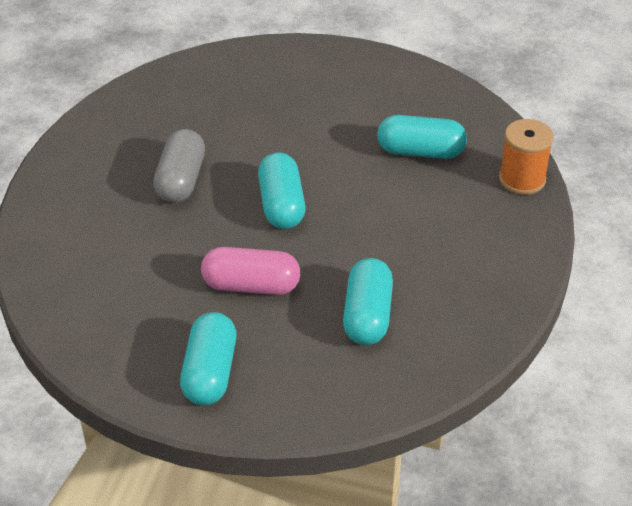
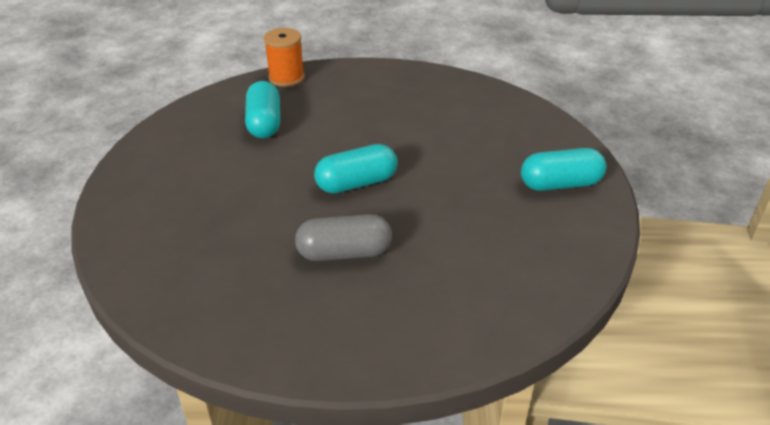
camera: 105 degrees left, 5 degrees down
pink capsule [201,247,300,295] -> none
turquoise capsule [343,258,393,345] -> none

